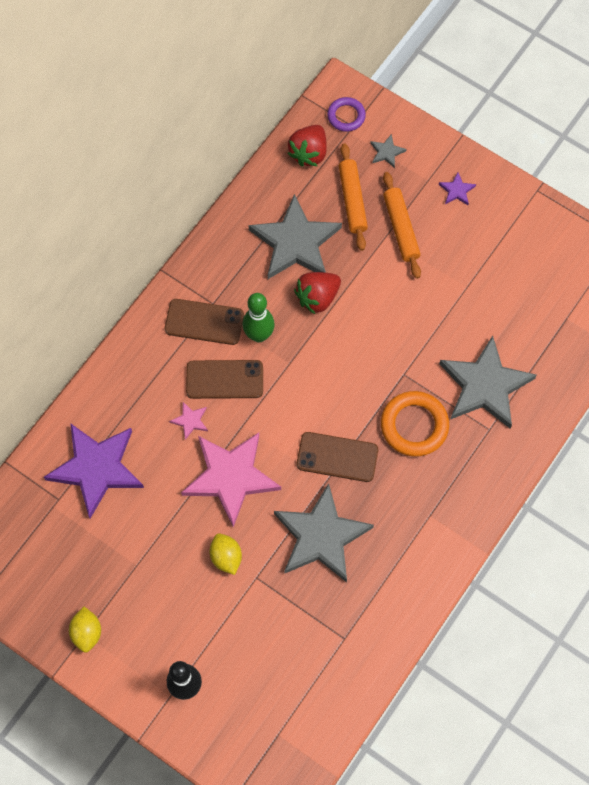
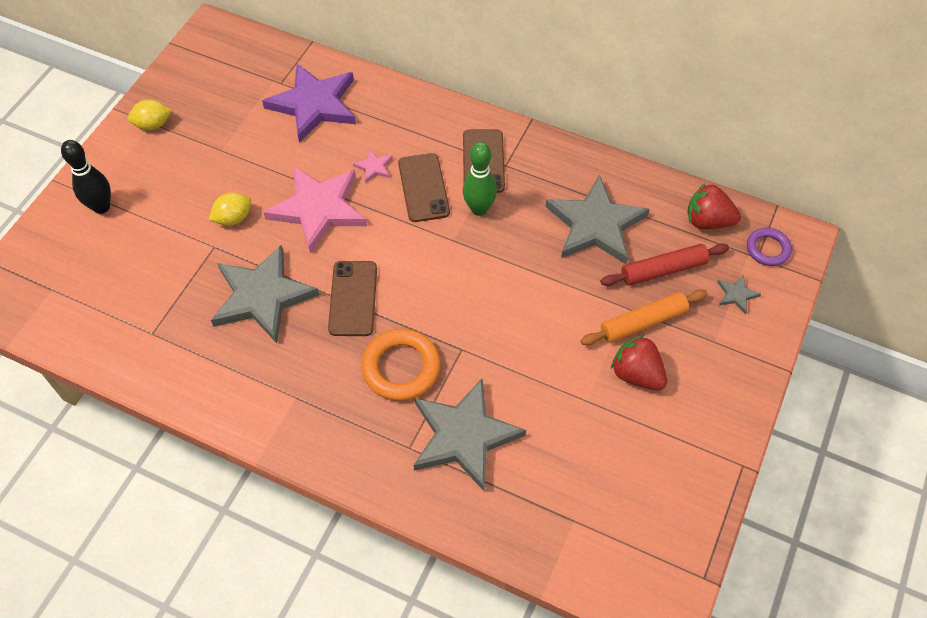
camera: 80 degrees right, 10 degrees down
red strawberry [294,272,341,314] -> red strawberry moved to [611,335,667,390]
orange rolling pin [339,143,368,251] -> red rolling pin [601,243,729,286]
purple star [439,172,476,205] -> none

